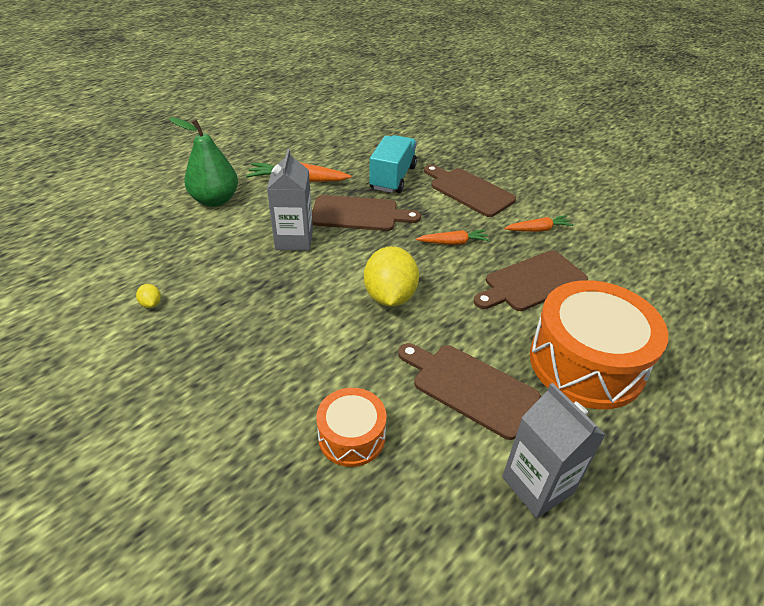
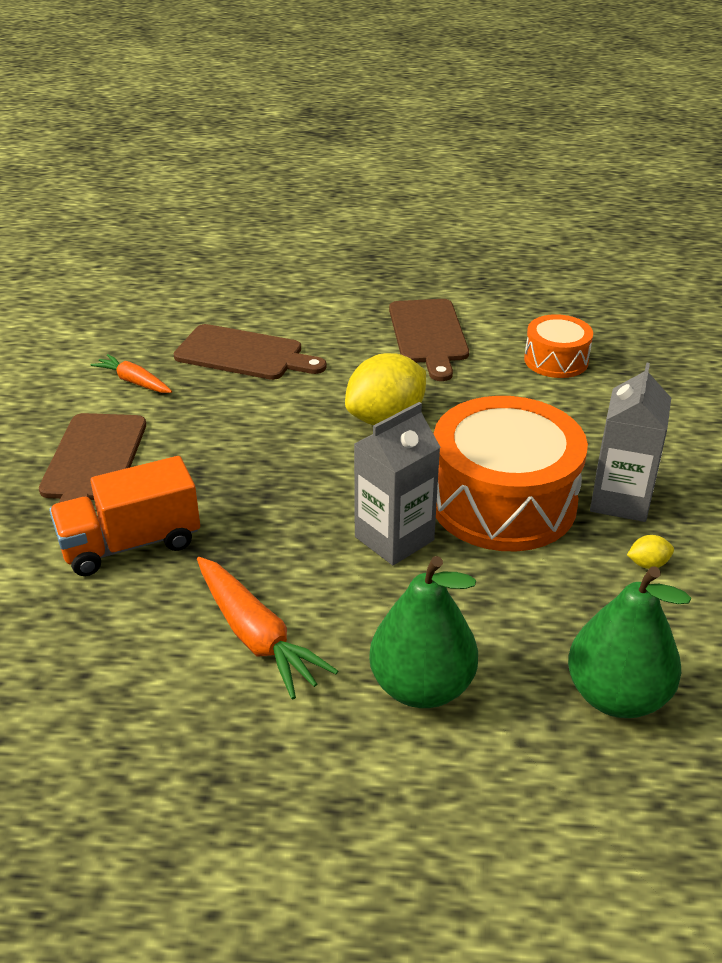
camera: 130 degrees left, 5 degrees down
yellow lemon [136,284,161,308] -> yellow lemon turned 60 degrees clockwise [627,535,674,569]
brown cutting board [312,195,421,231] -> none
turquoise truck [369,135,417,193] -> orange truck [49,456,200,576]
orange carrot [416,230,490,245] -> none
grey carton [502,383,606,518] -> grey carton moved to [590,362,671,522]
orange drum [530,280,668,409] -> orange drum moved to [434,396,588,551]
none -> green pear [568,566,691,718]

